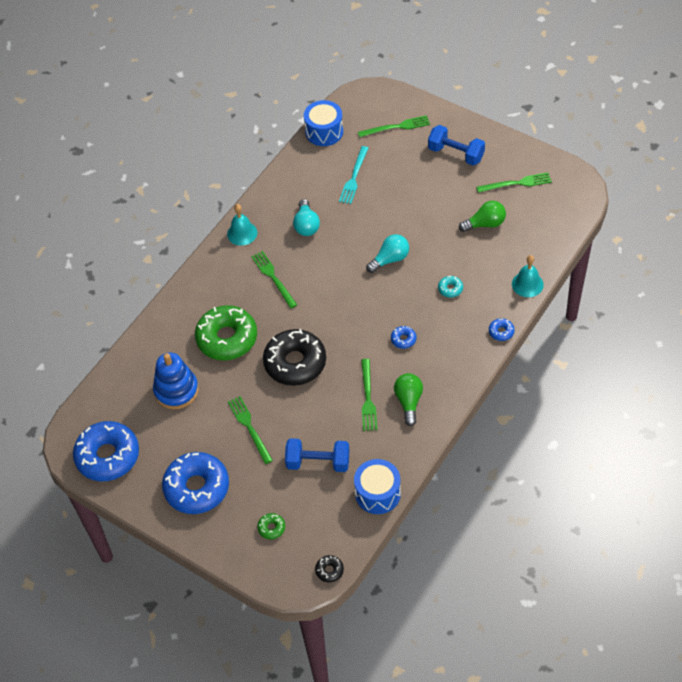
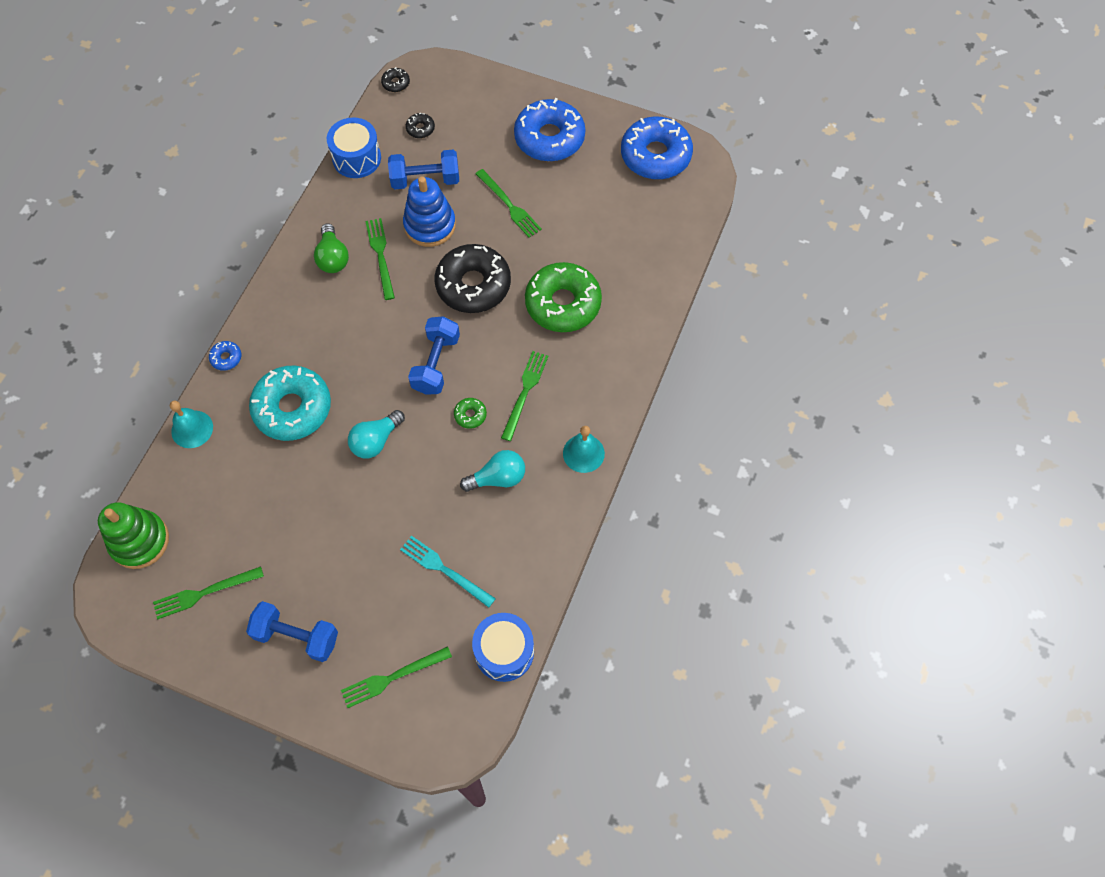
camera: 165 degrees right, 10 degrees up
blue stacking toy [153,352,199,409] -> blue stacking toy moved to [403,176,456,247]
green fork [251,251,297,308] -> green fork turned 120 degrees counterclockwise [501,351,549,441]
green donut [257,513,285,539] -> green donut moved to [454,398,487,429]
turquoise light bulb [293,199,320,236] -> turquoise light bulb turned 90 degrees clockwise [460,450,525,492]
turquoise fork [339,146,368,204] -> turquoise fork turned 60 degrees counterclockwise [400,535,496,608]
blue donut [391,326,416,349] -> none
turquoise donut [438,276,463,298] -> turquoise donut [249,366,331,441], size x2.44
green light bulb [459,201,506,232] -> none
none -> green stacking toy [98,502,169,569]
none -> black donut [406,113,435,138]
none -> blue dumbbell [408,316,460,395]

